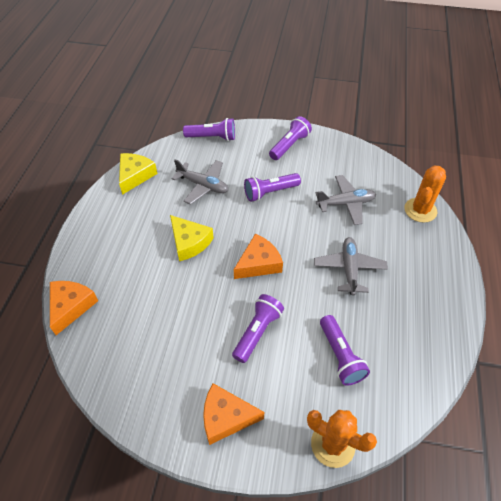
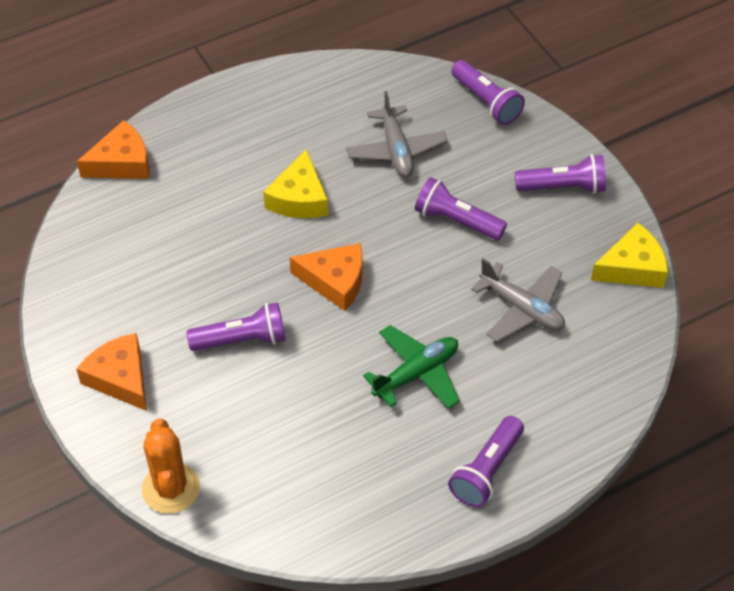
camera: 50 degrees right, 0 degrees up
yellow cheese [119,153,157,195] -> yellow cheese moved to [591,223,668,288]
grey plane [314,237,388,296] -> green plane [363,325,460,409]
purple flashlight [320,315,370,386] -> purple flashlight moved to [448,416,524,508]
orange cactus [404,165,446,223] -> none

